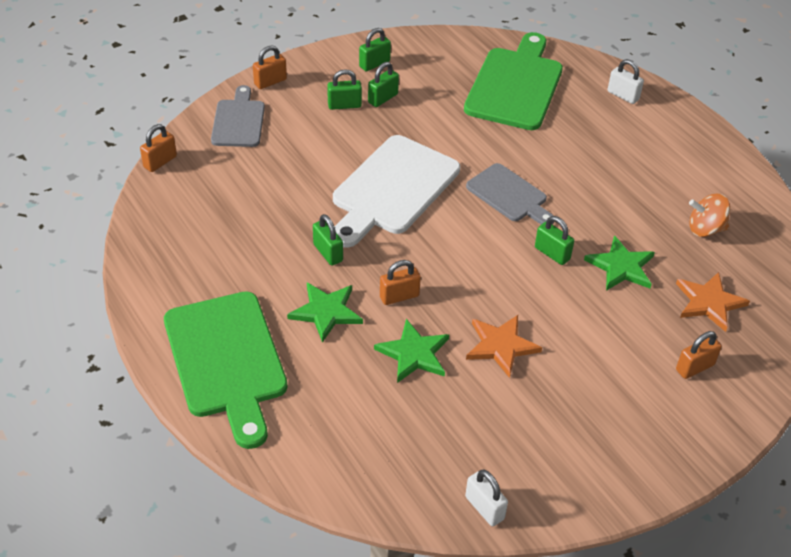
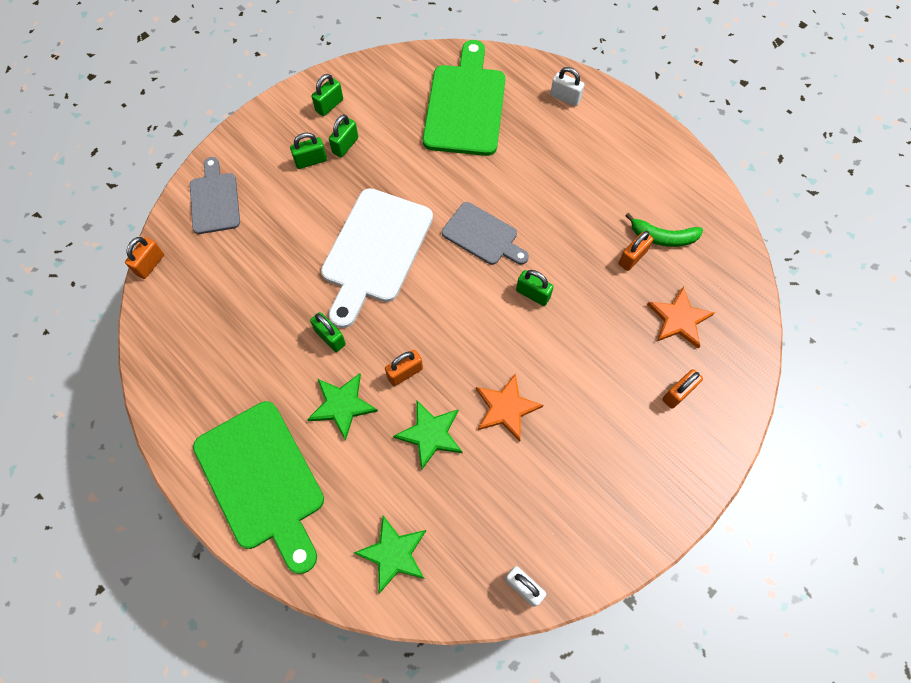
camera: 10 degrees left, 20 degrees up
orange padlock [253,45,287,89] -> orange padlock moved to [619,231,653,271]
green star [584,235,655,291] -> green star moved to [354,516,426,594]
orange spinning top [689,194,730,237] -> green banana [625,213,703,247]

